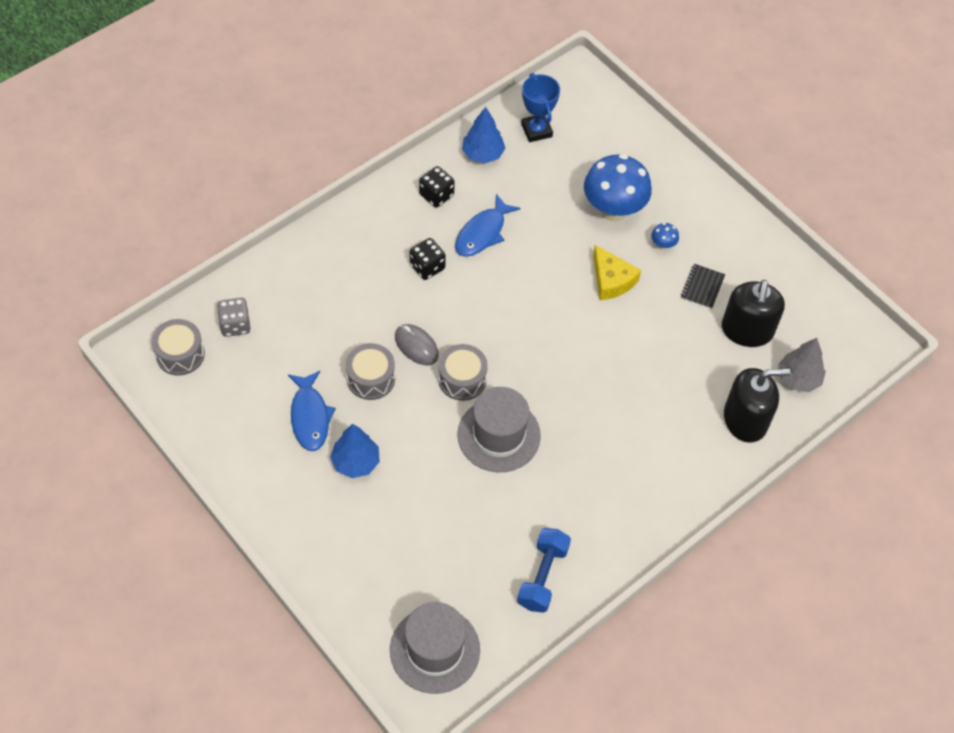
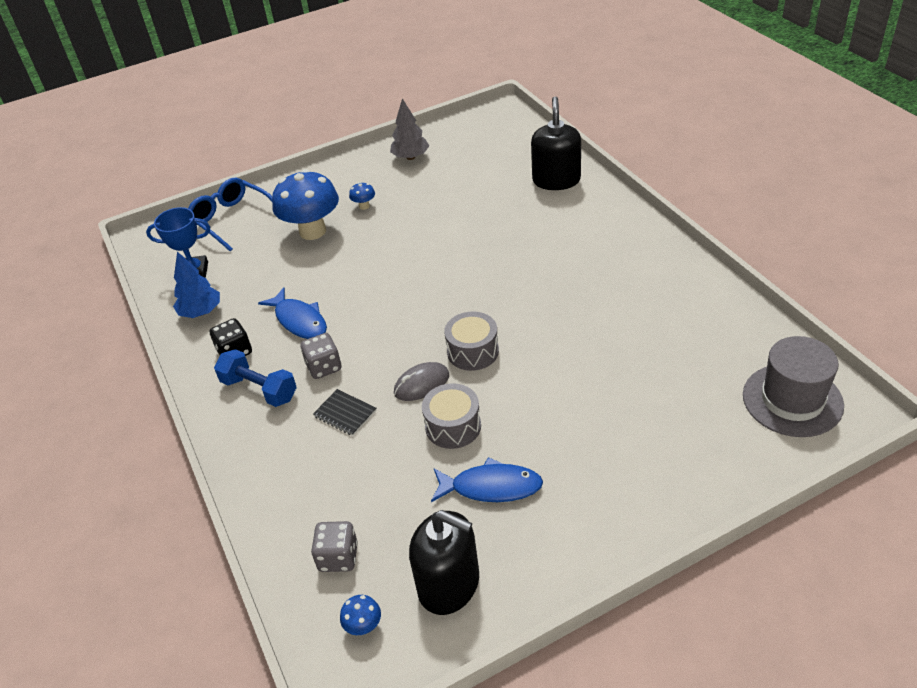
camera: 70 degrees left, 15 degrees down
grey drum [152,319,205,376] -> blue mushroom [340,595,381,635]
blue tree [330,424,380,478] -> none
black dice [410,238,446,280] -> grey dice [300,333,342,379]
grey hat [457,387,541,472] -> none
blue dumbbell [517,528,571,613] -> blue dumbbell moved to [214,349,297,407]
yellow cheese [593,245,641,300] -> none
black notebook [681,264,725,309] -> black notebook moved to [313,389,377,436]
black soap dispenser [722,280,785,347] -> black soap dispenser moved to [409,510,479,615]
grey tree [778,338,826,392] -> grey tree moved to [390,98,429,160]
none -> blue glasses [188,178,272,251]

